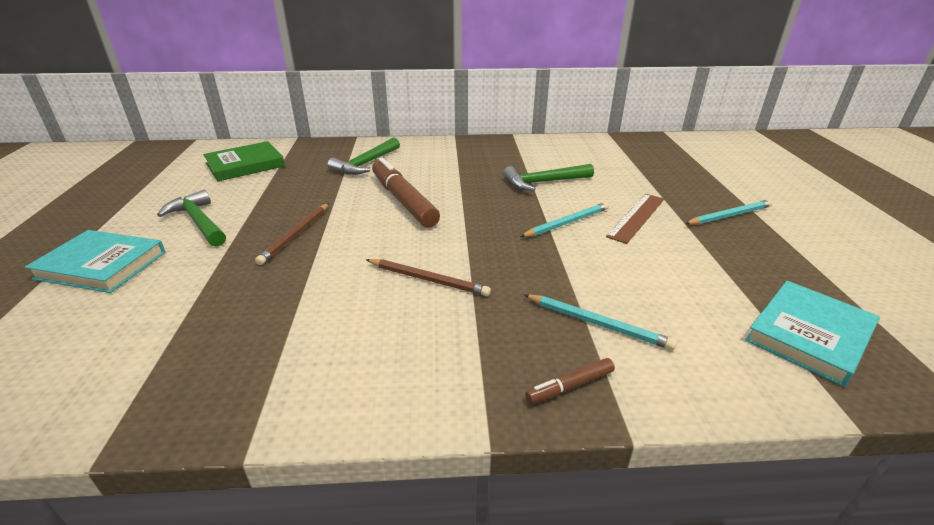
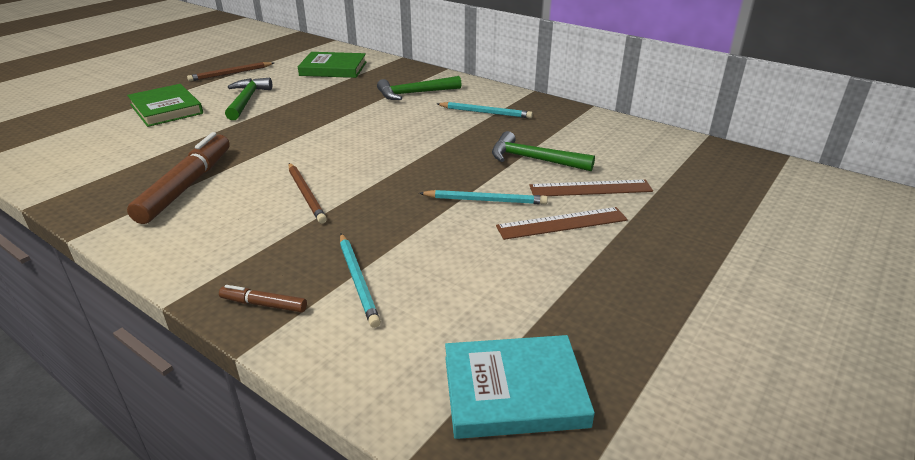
camera: 40 degrees right, 0 degrees up
turquoise book [25,230,166,293] -> green book [127,84,203,127]
brown pencil [255,203,329,265] -> brown pencil moved to [187,62,274,81]
brown marker [372,157,440,228] -> brown marker moved to [127,132,230,224]
turquoise pencil [685,199,773,225] -> turquoise pencil moved to [437,102,533,118]
none -> brown ruler [529,180,653,197]

